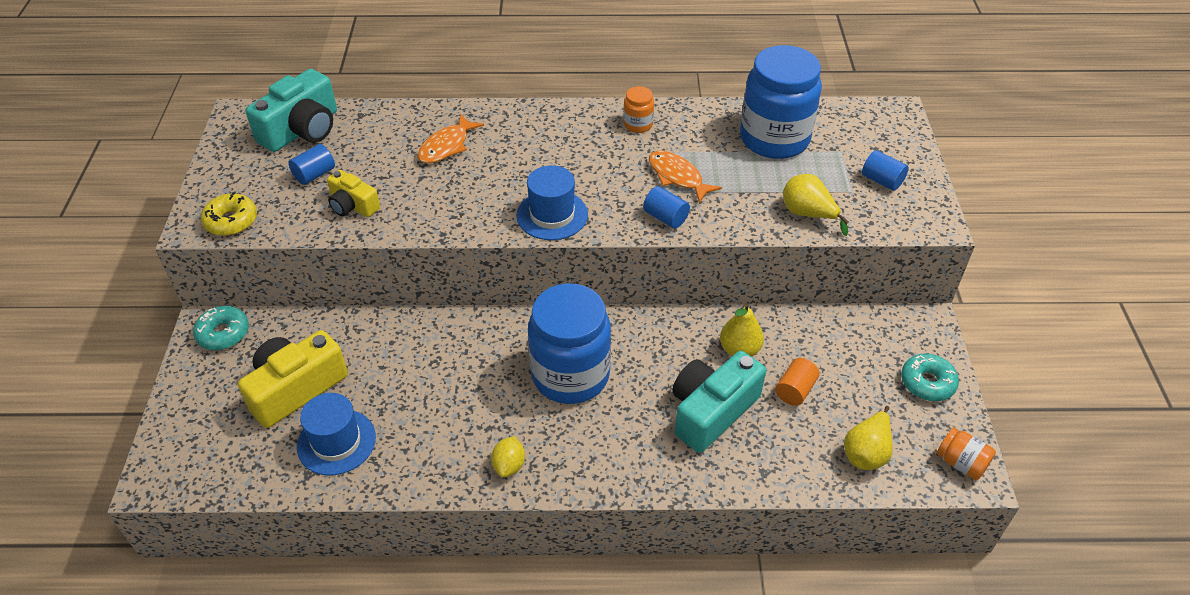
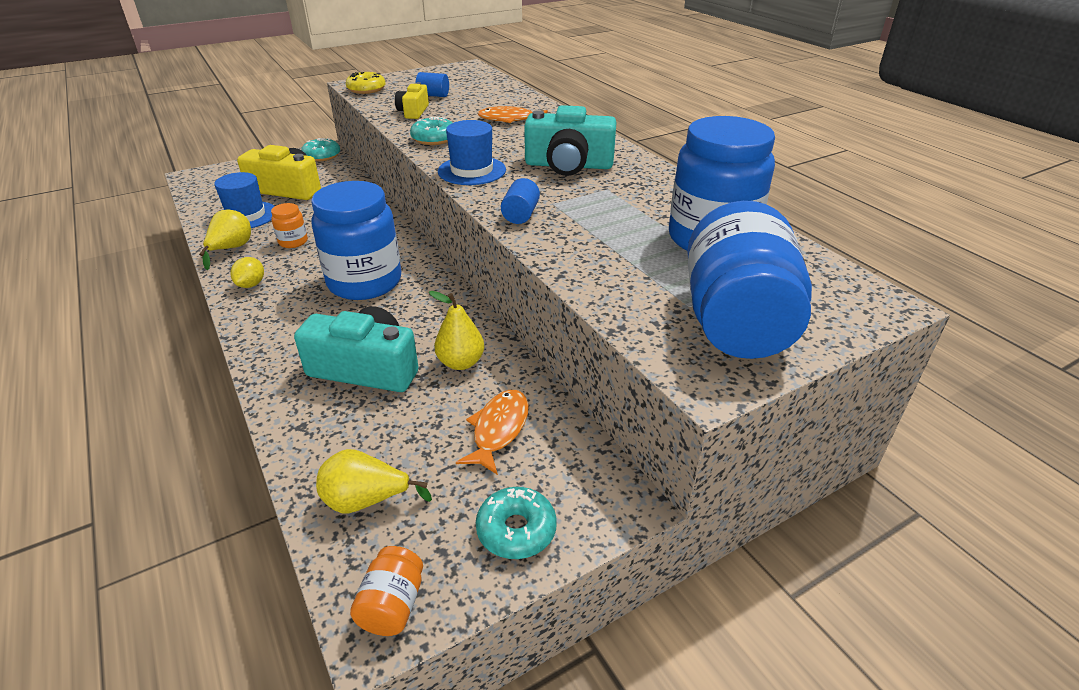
camera: 60 degrees right, 10 degrees down
turquoise camera [245,69,337,152] -> turquoise camera moved to [524,105,617,176]
yellow lemon [491,436,525,478] -> yellow lemon turned 60 degrees counterclockwise [230,257,264,288]
orange jar [623,86,654,133] -> orange jar moved to [271,203,308,248]
orange fish [649,151,722,203] -> orange fish moved to [456,390,529,475]
orange cylinder [775,358,819,406] -> none
yellow pear [783,174,849,236] -> yellow pear moved to [199,209,251,270]
blue cylinder [862,150,909,191] -> blue jar [687,201,812,359]
none -> turquoise donut [410,117,453,145]

